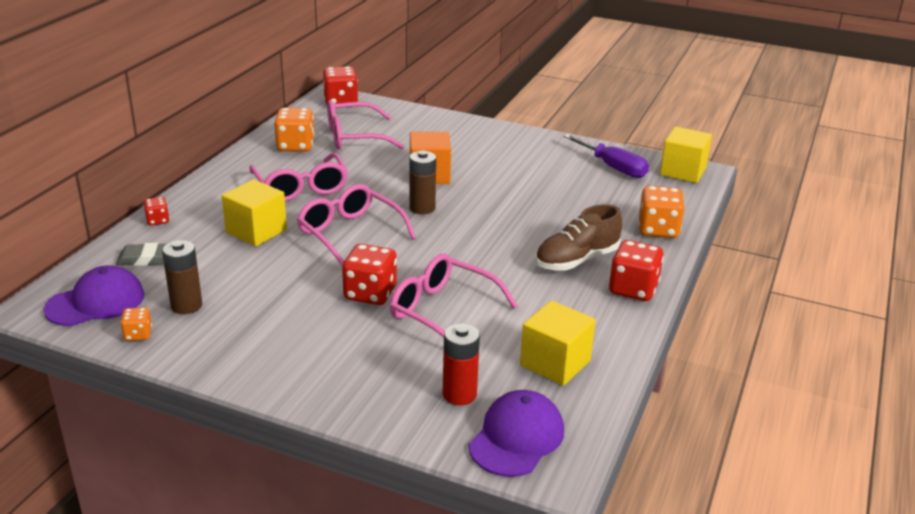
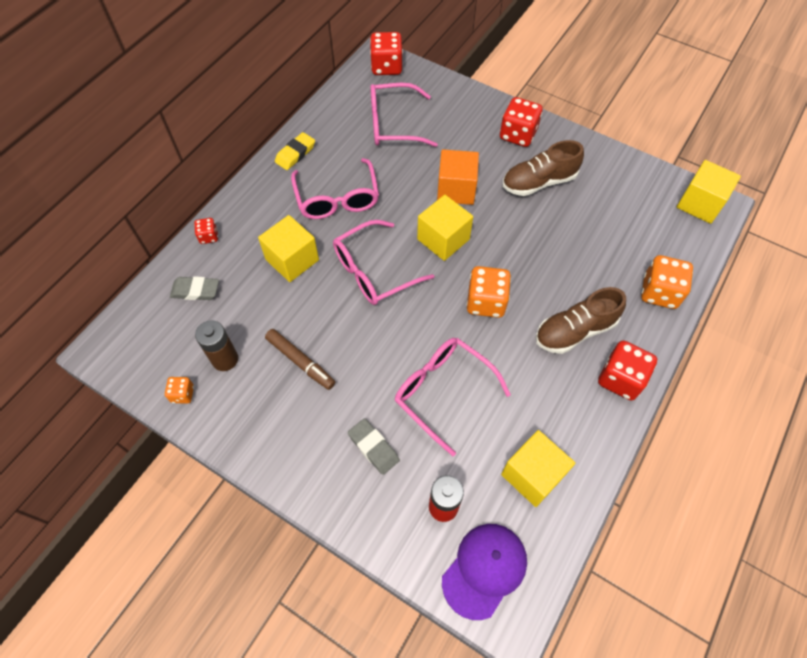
camera: 10 degrees right, 30 degrees up
purple cap [43,265,144,326] -> none
orange dice [274,108,315,152] -> orange dice moved to [466,266,511,318]
pink glasses [297,184,416,266] -> pink glasses turned 90 degrees counterclockwise [333,220,434,305]
red dice [342,244,397,305] -> red dice moved to [500,97,543,147]
brown battery [409,151,436,214] -> yellow cube [417,195,473,261]
purple screwdriver [564,134,649,178] -> none
none -> brown marker [265,329,335,390]
none -> yellow eraser [275,132,315,170]
none -> grey eraser [348,418,400,475]
none -> brown shoe [503,140,584,196]

